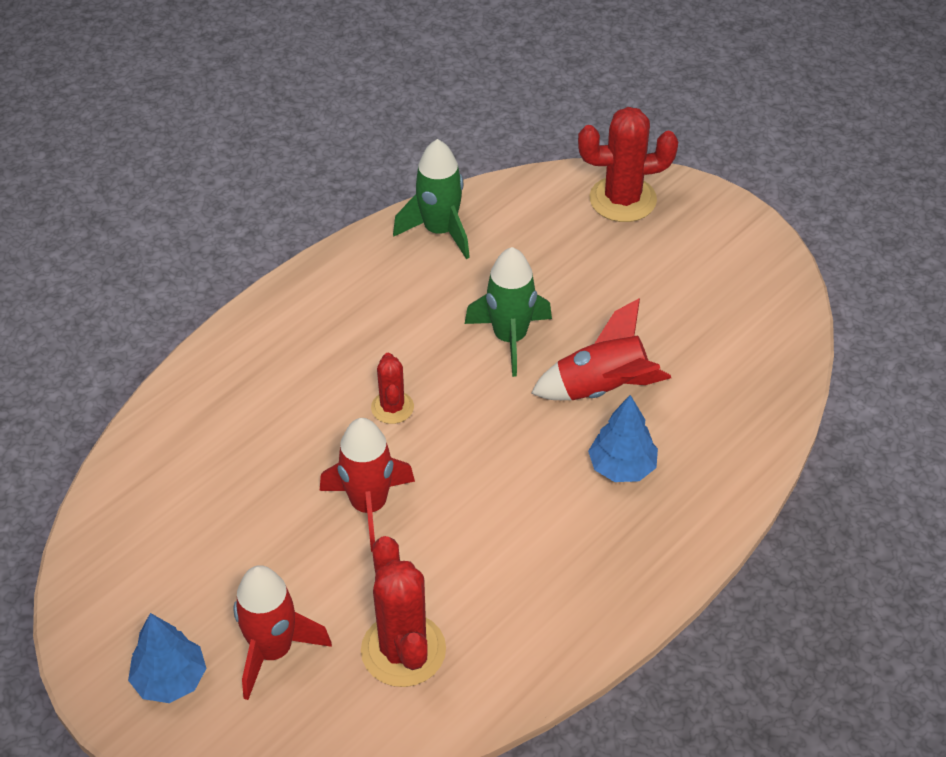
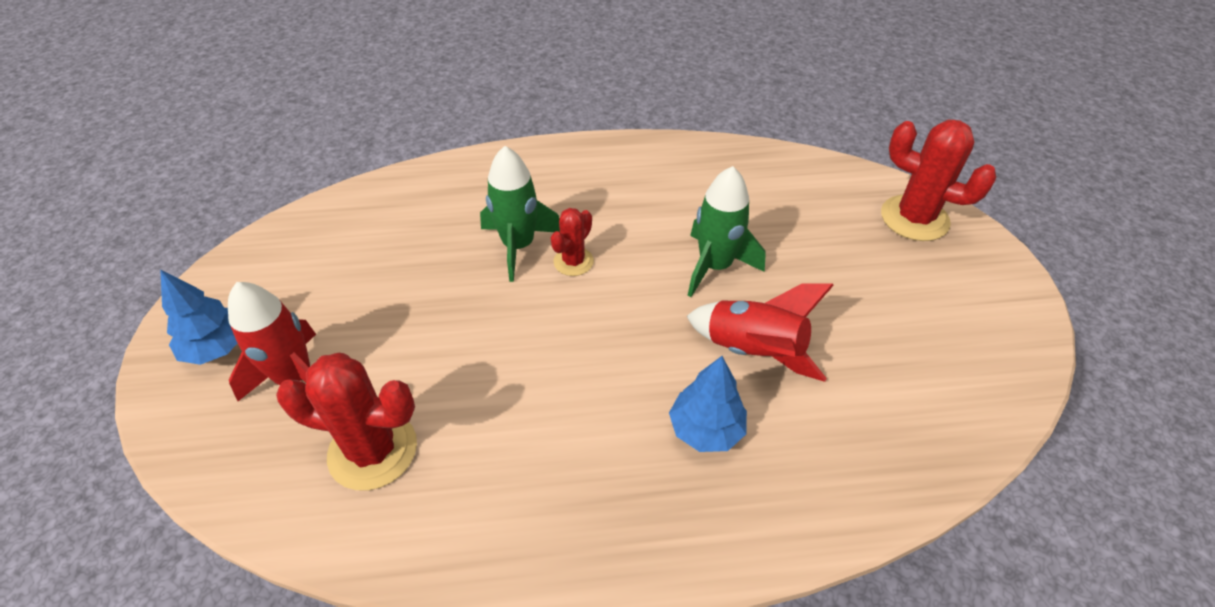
camera: 40 degrees right, 0 degrees up
red rocket [320,418,415,552] -> none
red cactus [361,536,446,687] -> red cactus turned 75 degrees clockwise [276,353,417,490]
green rocket [393,139,470,259] -> green rocket moved to [480,146,560,282]

